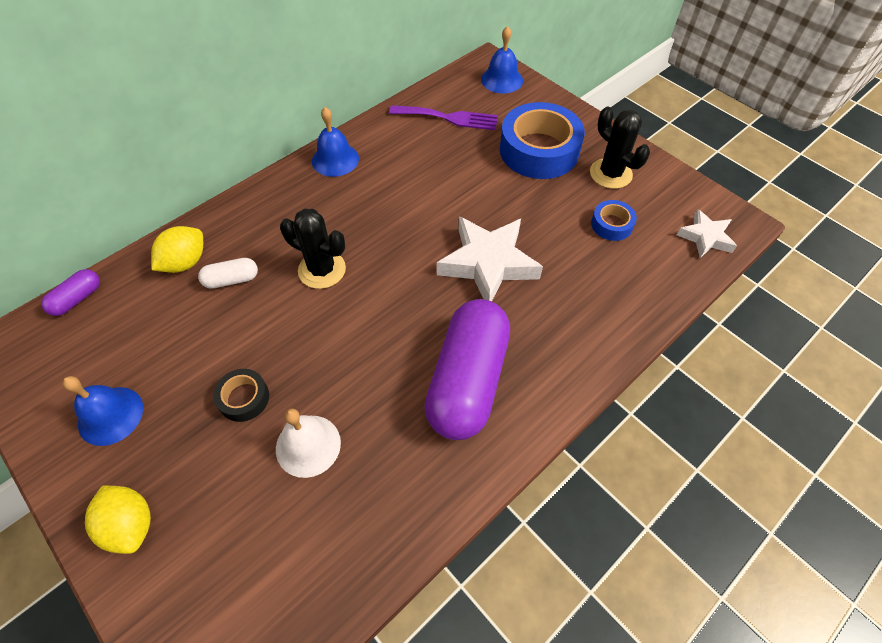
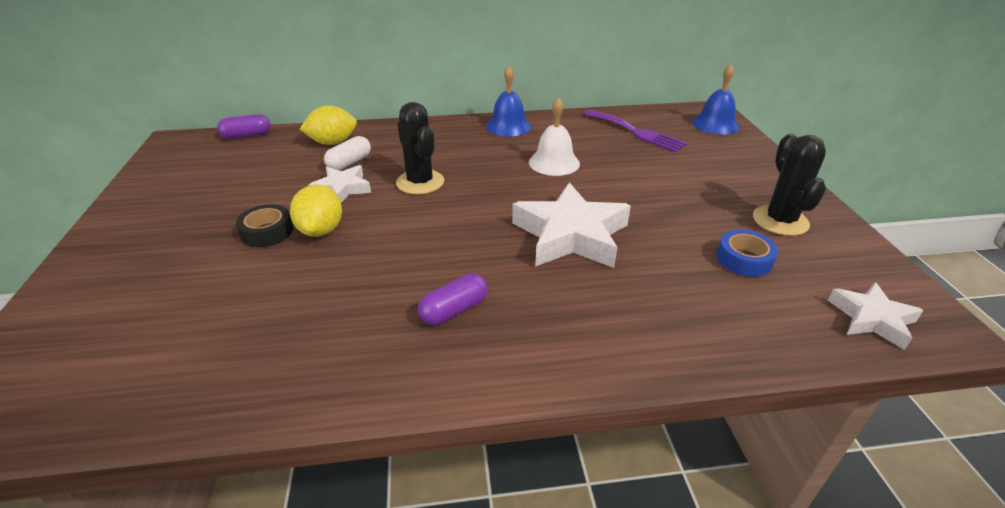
camera: 35 degrees right, 20 degrees down
blue bell [62,376,143,446] -> none
yellow lemon [85,485,151,554] -> yellow lemon moved to [290,184,342,237]
white capsule [198,258,258,289] -> white capsule turned 75 degrees counterclockwise [324,136,371,170]
white bell [276,409,341,478] -> white bell moved to [529,97,580,176]
purple capsule [424,299,510,440] -> purple capsule [418,273,488,325], size x0.43
blue tape [500,102,585,179] -> none
none -> white star [308,165,371,203]

